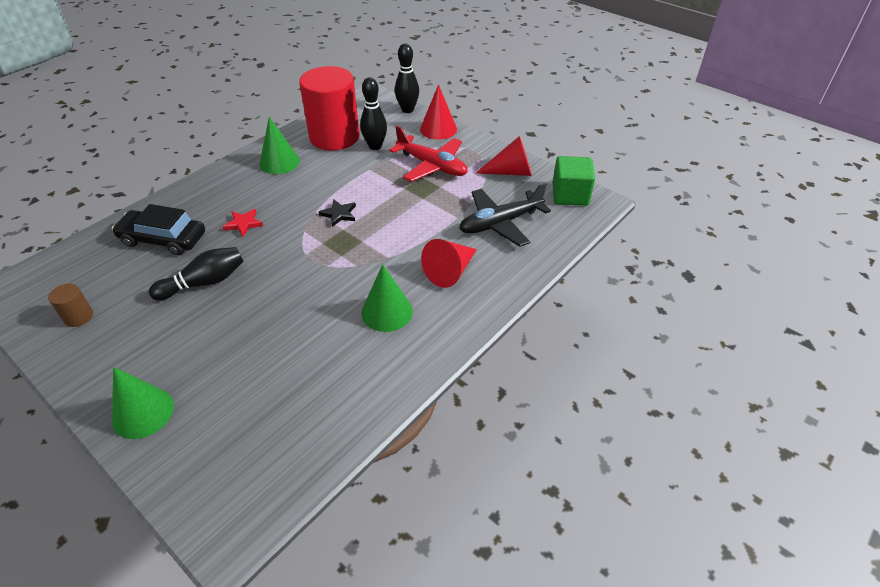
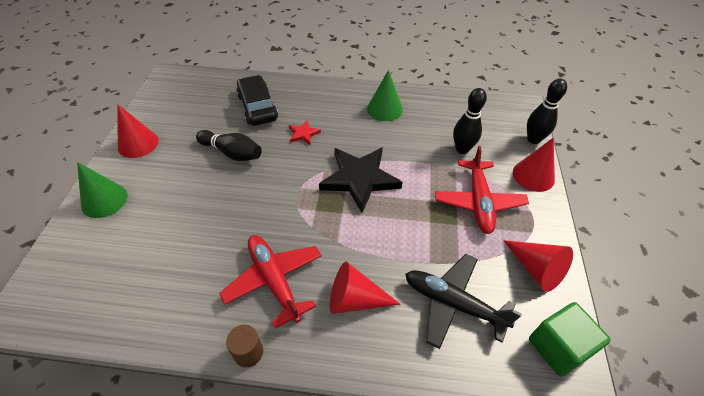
camera: 55 degrees right, 5 degrees up
brown cylinder [48,283,93,327] -> brown cylinder moved to [226,325,263,367]
red cylinder [299,66,360,151] -> none
black star [319,199,356,227] -> black star [319,147,403,213], size x2.25
green cone [361,264,413,332] -> red plane [219,235,322,329]
none -> red cone [117,104,159,158]

